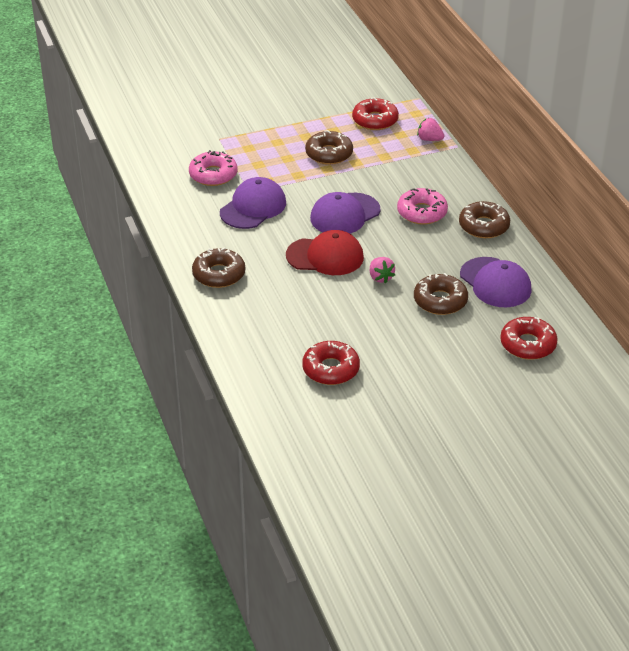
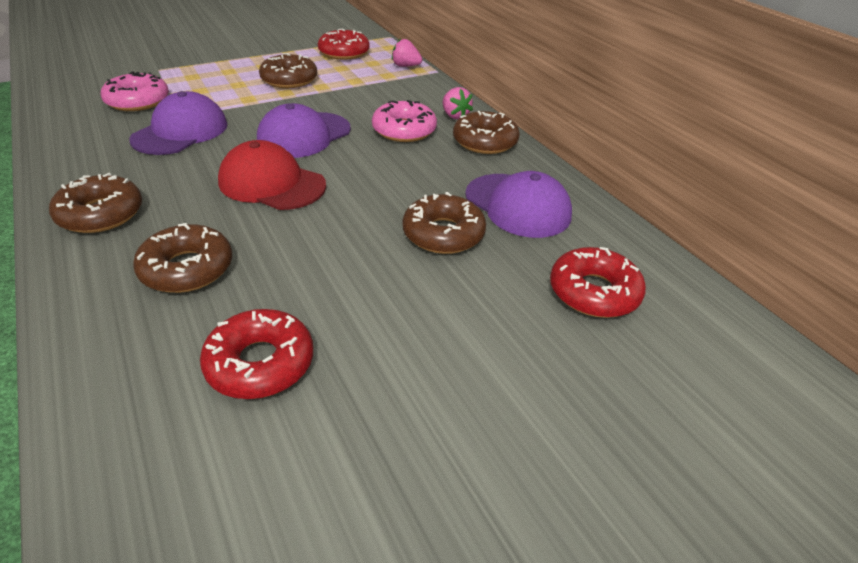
camera: 10 degrees left, 0 degrees up
red cap [286,230,364,275] -> red cap turned 150 degrees counterclockwise [218,140,326,210]
pink strawberry [370,257,395,284] -> pink strawberry moved to [443,87,473,119]
none -> brown donut [133,223,232,293]

